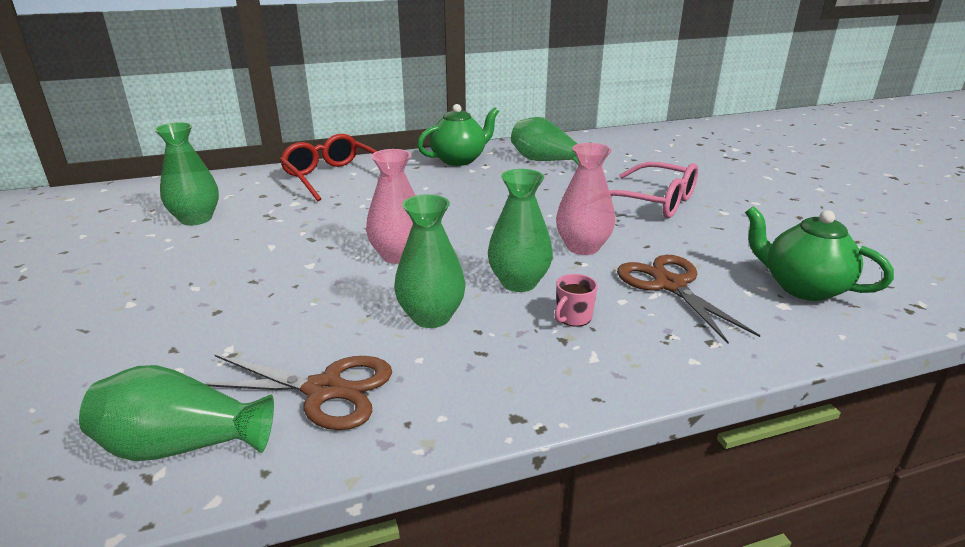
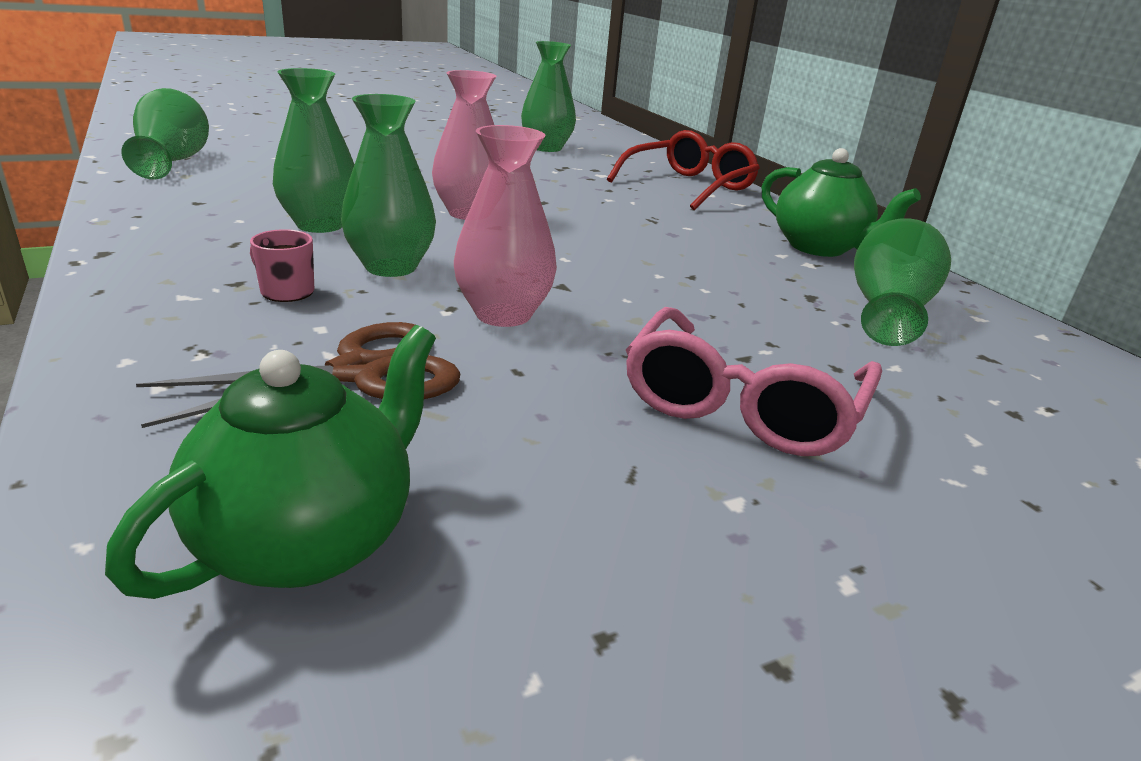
camera: 80 degrees right, 0 degrees up
brown scissors [203,355,392,430] -> none

